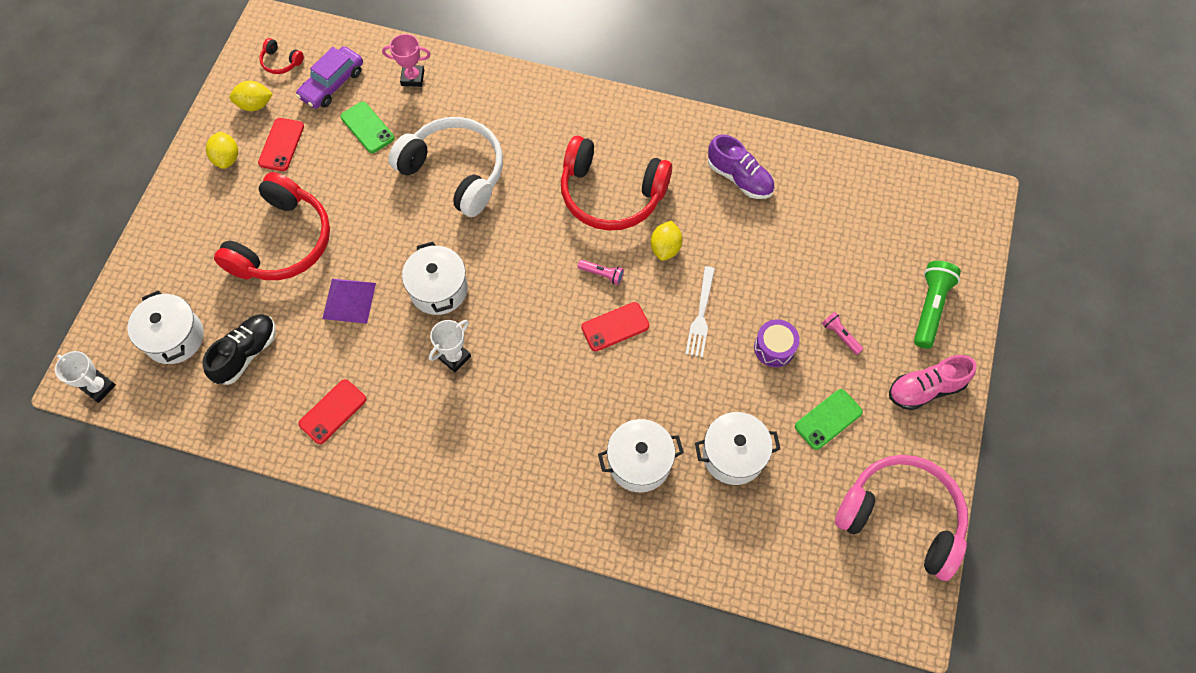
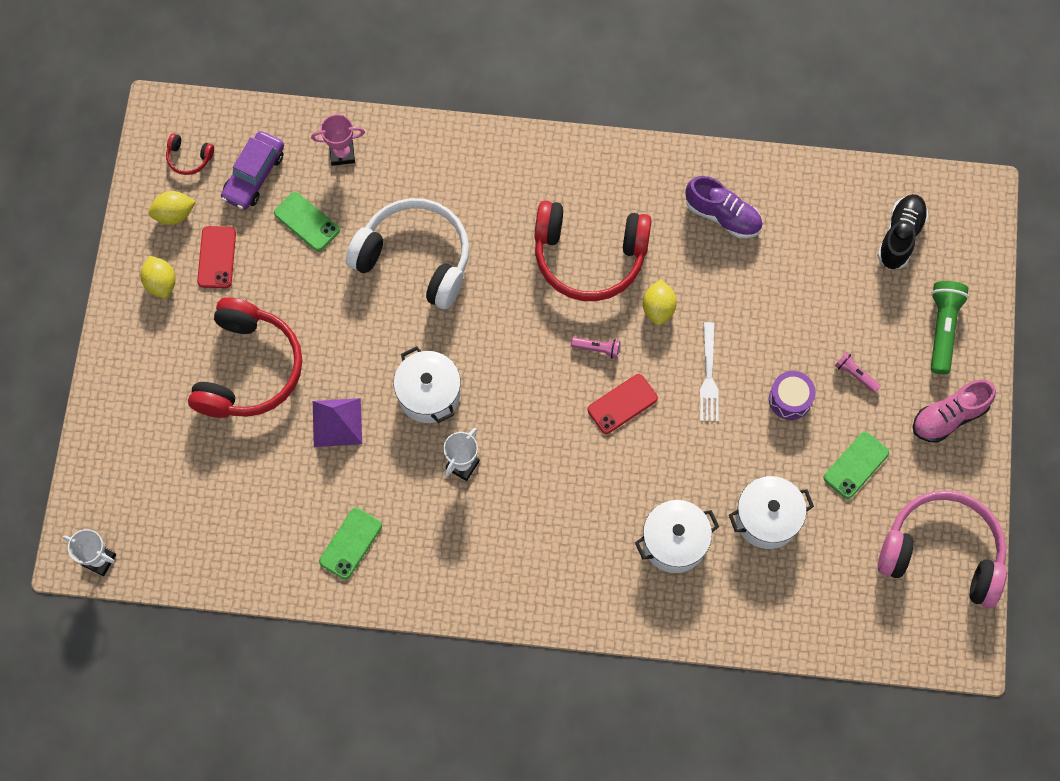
camera: 10 degrees left, 5 degrees up
white pot [128,290,204,364] -> none
black shoe [202,314,276,385] -> black shoe moved to [877,194,929,269]
red phone [298,379,366,444] -> green phone [319,508,382,580]

